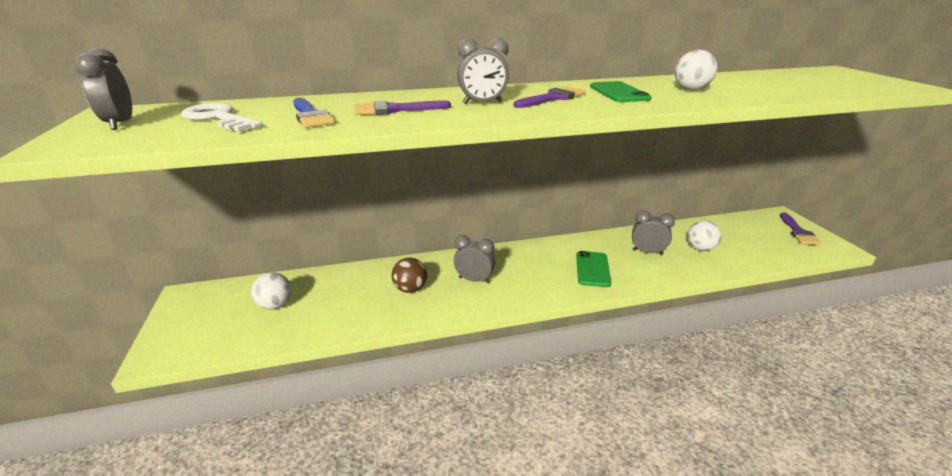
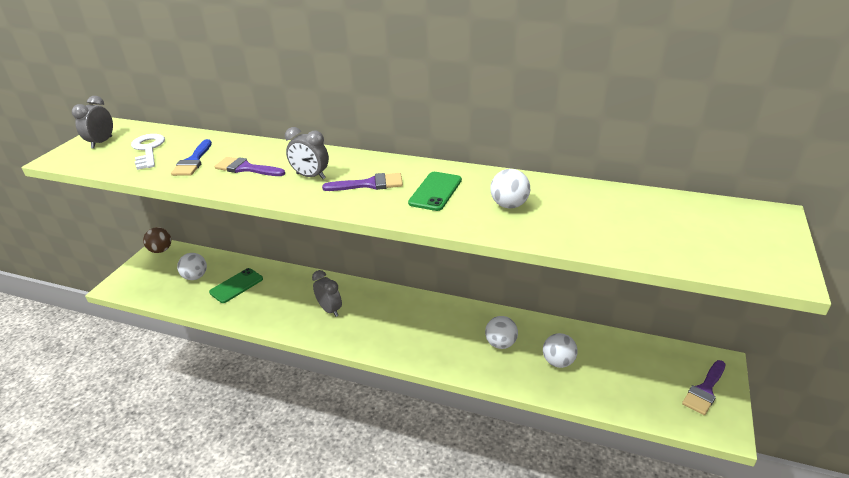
camera: 35 degrees right, 5 degrees up
brown ball [392,258,427,293] -> brown ball moved to [143,227,171,253]
green phone [576,251,611,287] -> green phone moved to [209,268,263,303]
grey clock [632,210,675,255] -> white ball [485,316,518,349]

